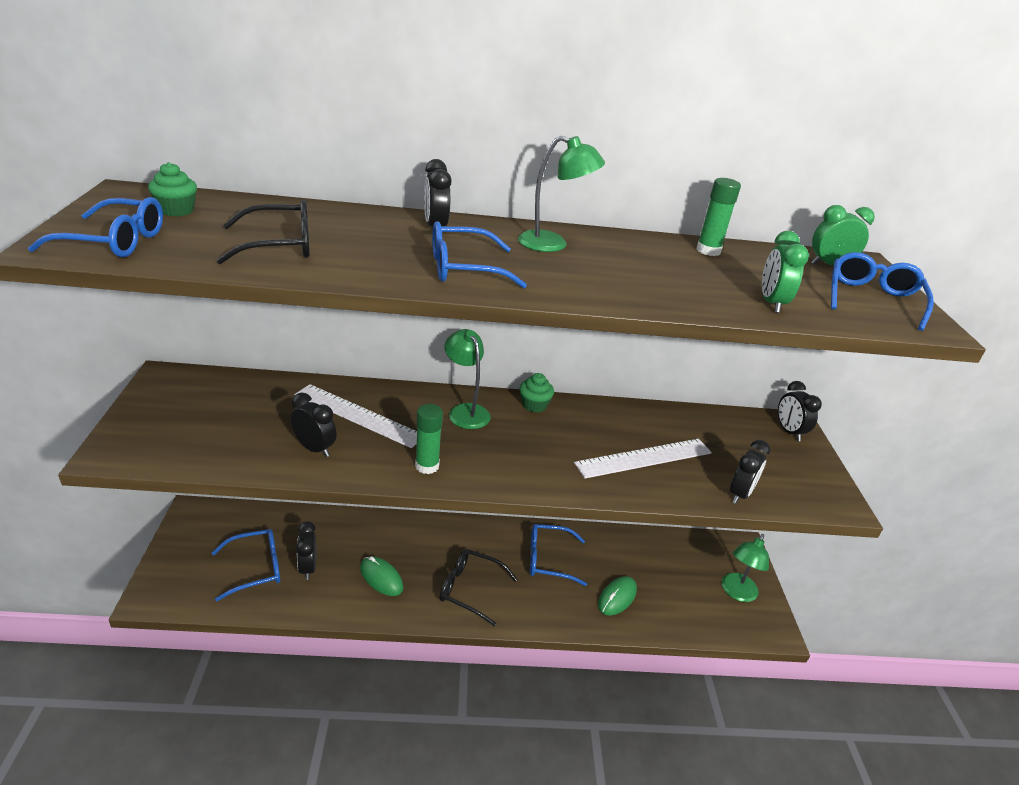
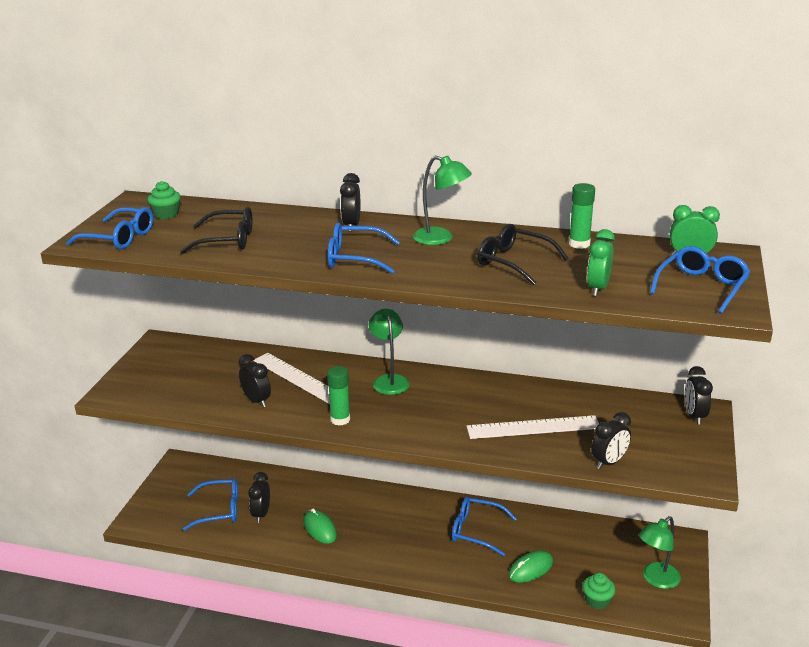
camera: 20 degrees right, 5 degrees down
black glasses [440,549,518,626] -> black glasses moved to [477,224,568,285]
green cupcake [519,373,554,413] -> green cupcake moved to [582,573,615,609]

